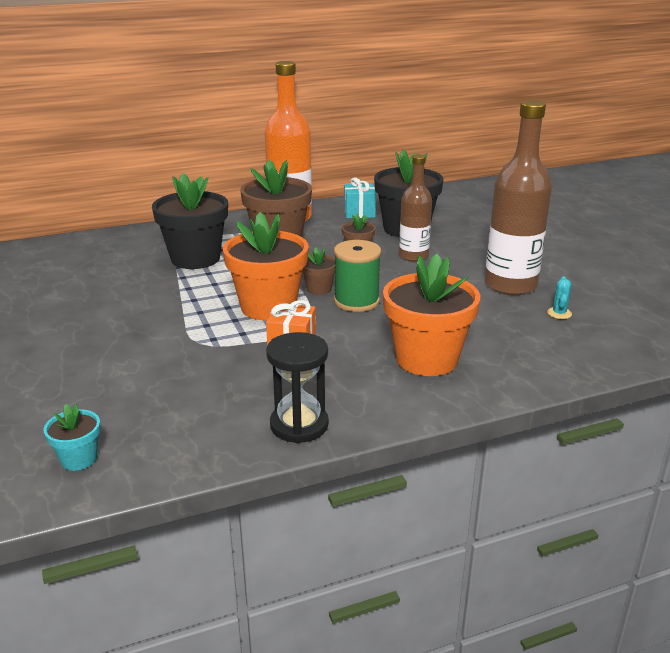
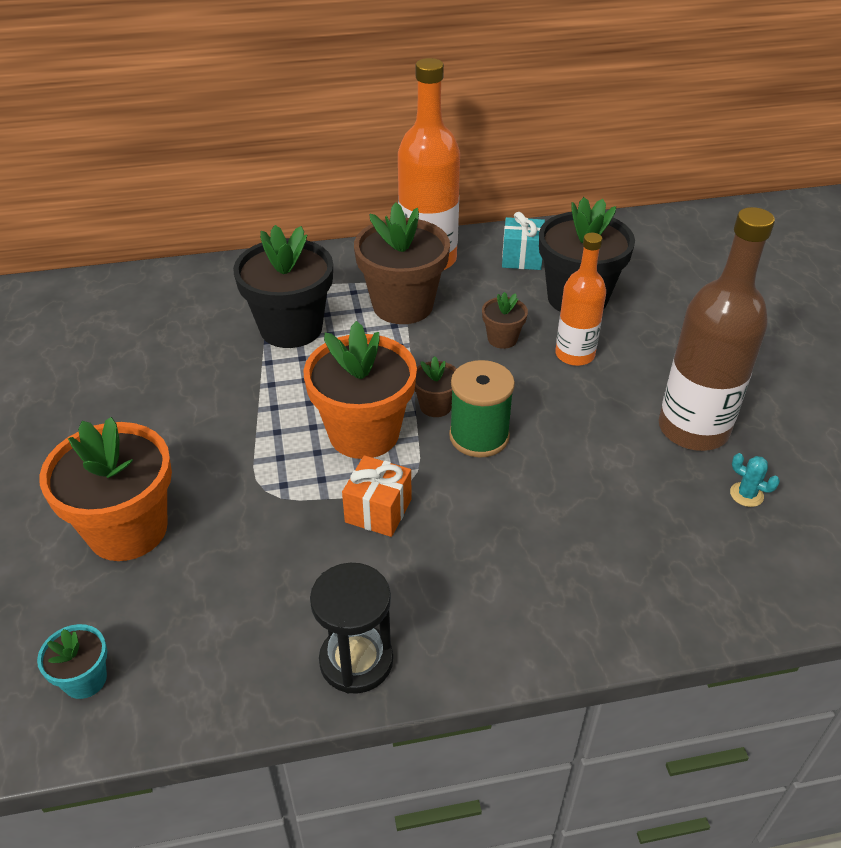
camera: 10 degrees right, 15 degrees up
orange flower pot [383,254,480,376] -> orange flower pot moved to [39,417,172,561]
brown bottle [399,154,432,262] -> orange bottle [555,233,606,366]
turquoise cactus [547,276,572,319] -> turquoise cactus turned 75 degrees counterclockwise [730,453,780,507]

